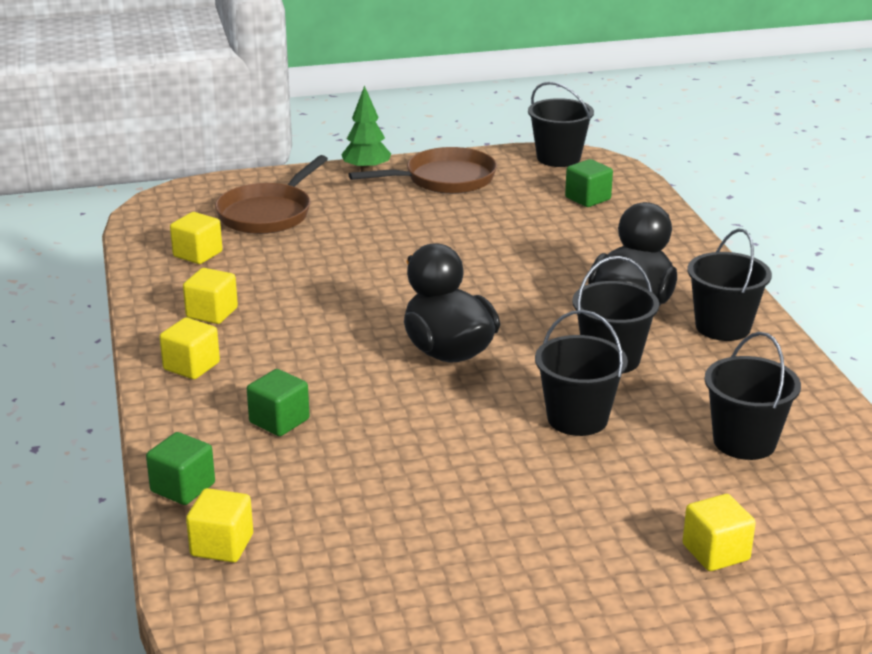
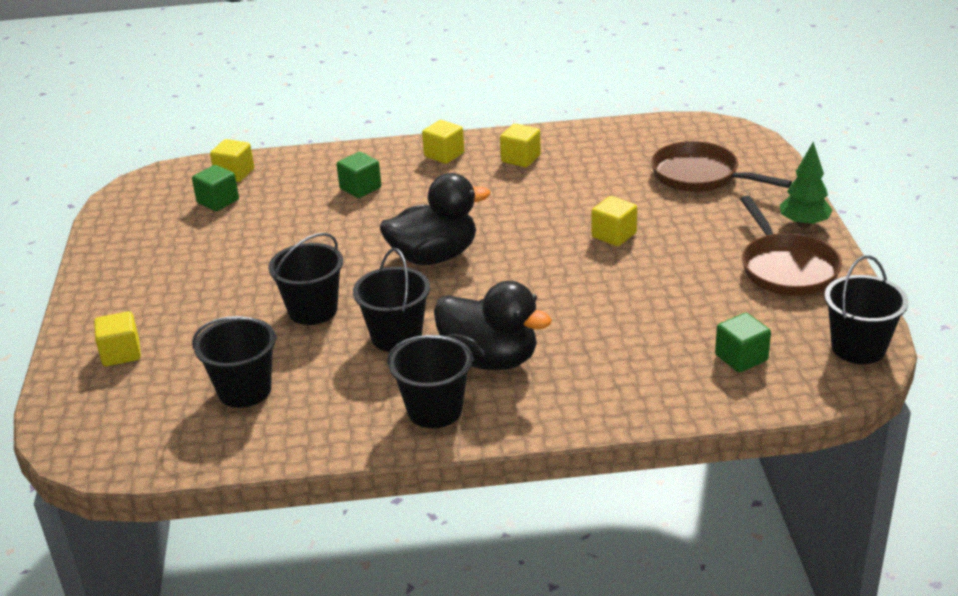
camera: 100 degrees right, 5 degrees up
green cube [146,432,215,505] -> green cube moved to [192,165,239,211]
yellow cube [170,212,222,264] -> yellow cube moved to [591,196,637,246]

